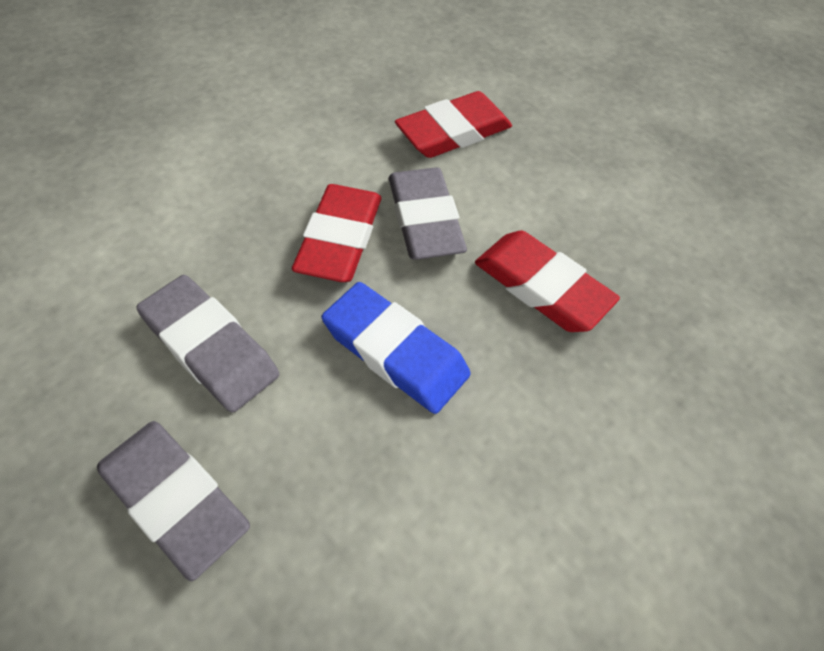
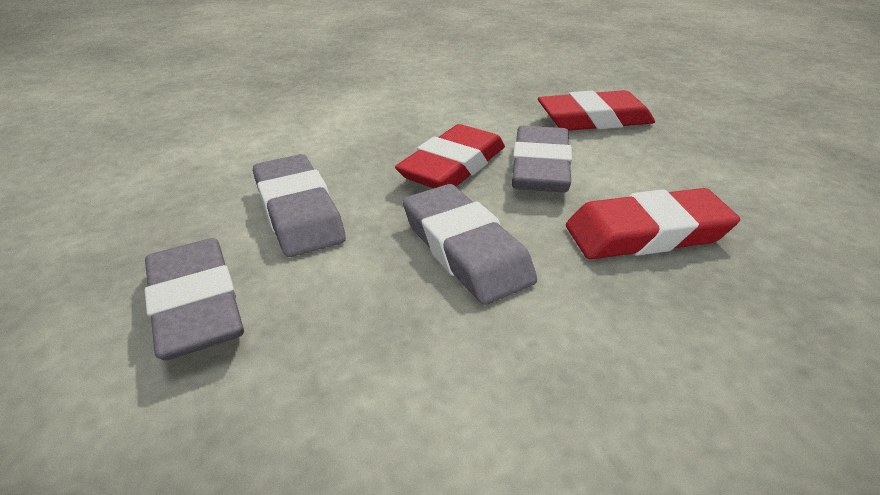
camera: 25 degrees right, 20 degrees down
blue eraser [322,282,471,414] -> grey eraser [403,184,537,305]
red eraser [475,231,620,332] -> red eraser turned 75 degrees counterclockwise [566,188,740,259]

